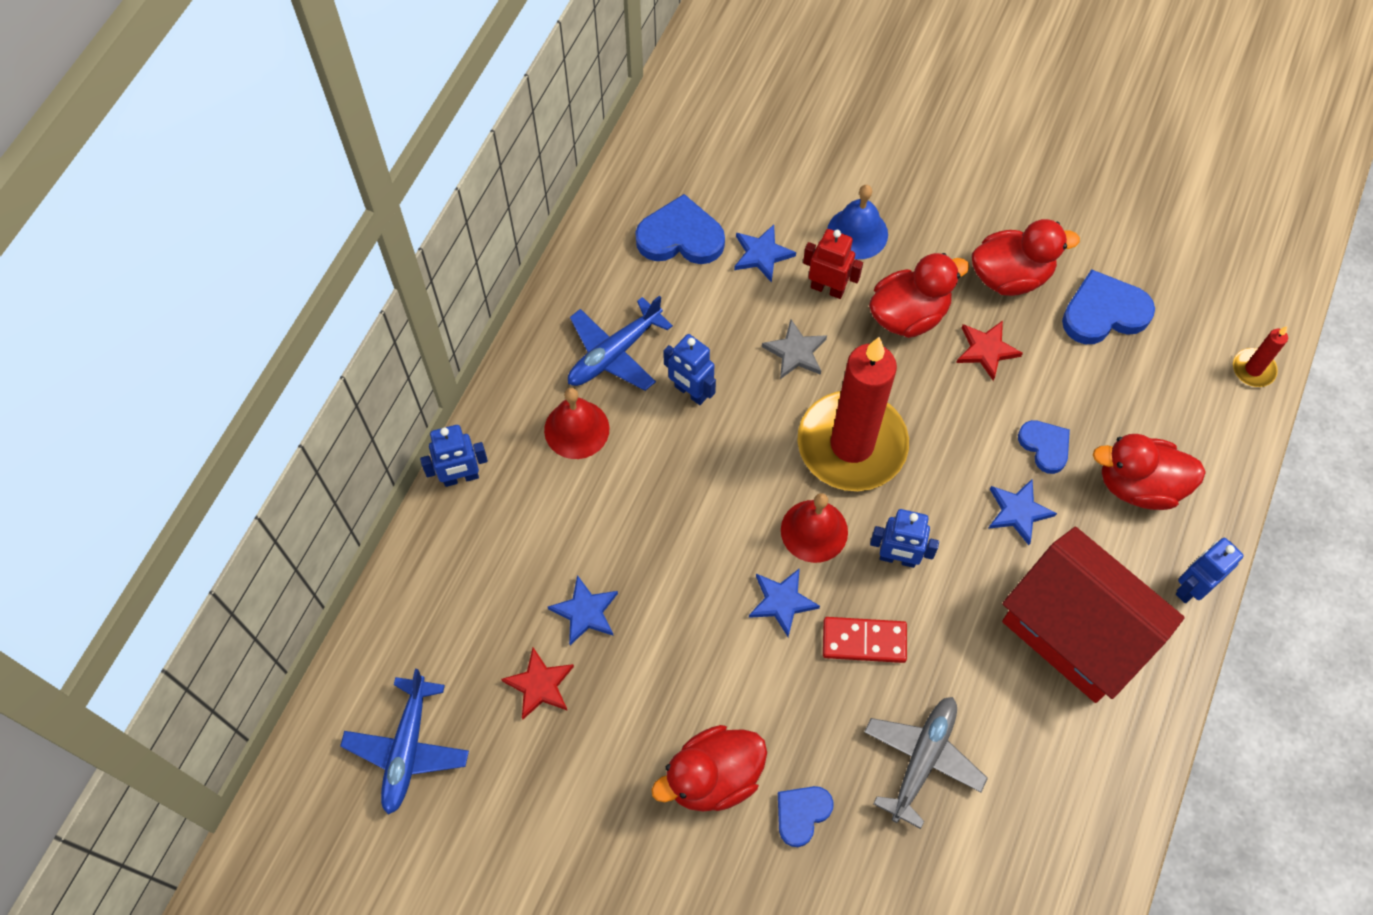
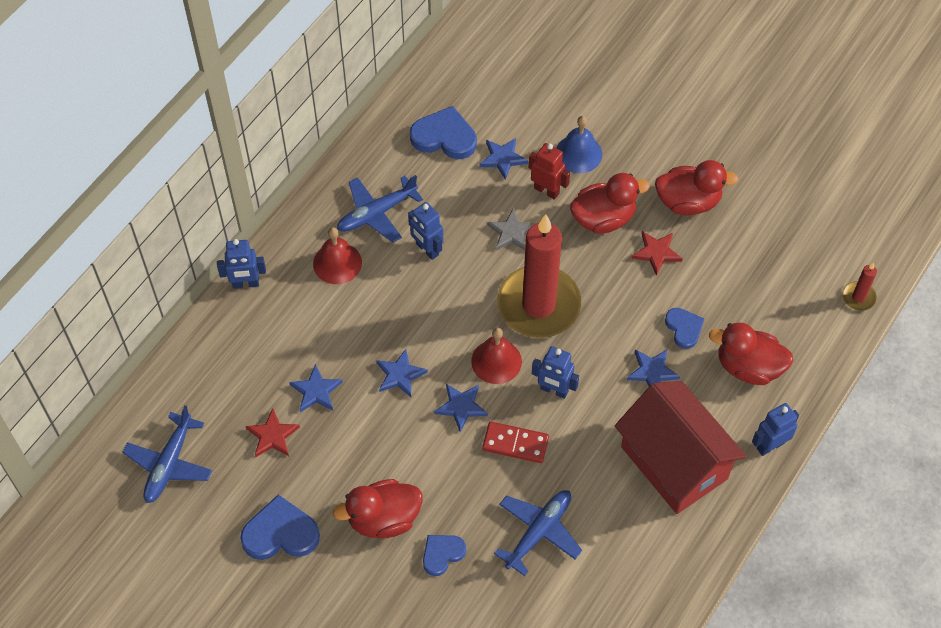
camera: 10 degrees right, 5 degrees down
grey plane [864,697,988,829] -> blue plane [494,490,582,576]
blue heart [1062,269,1155,344] -> blue heart moved to [240,495,320,560]
none -> blue star [376,349,428,397]

